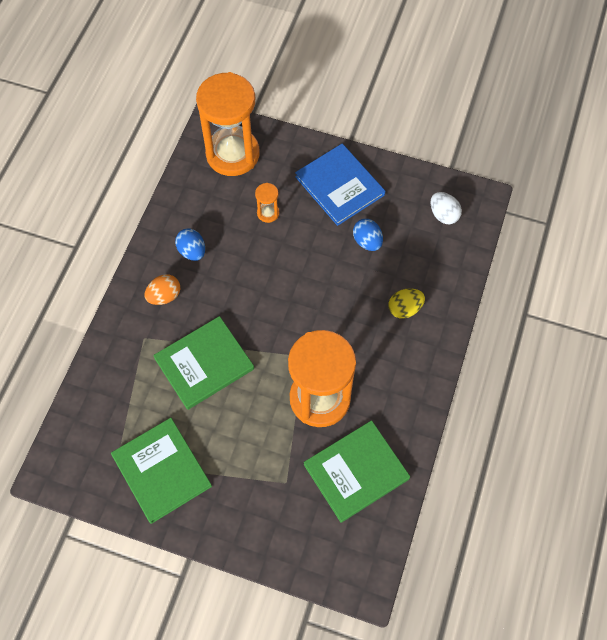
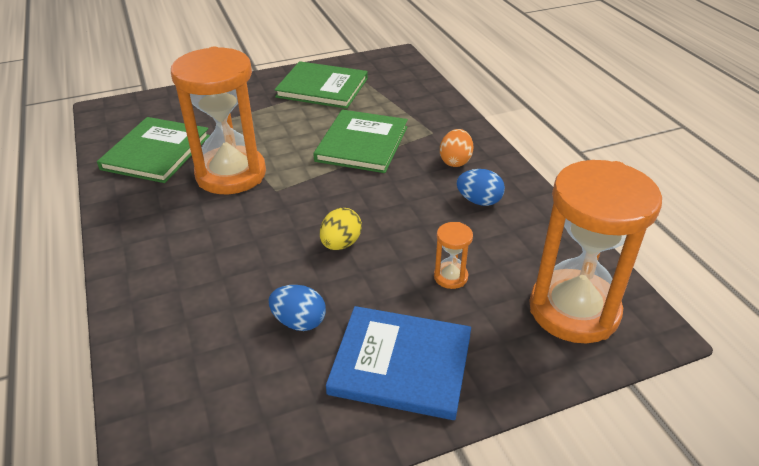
camera: 140 degrees right, 25 degrees down
yellow egg [388,288,425,319] -> yellow egg moved to [320,208,362,250]
white egg [431,192,462,224] -> none

